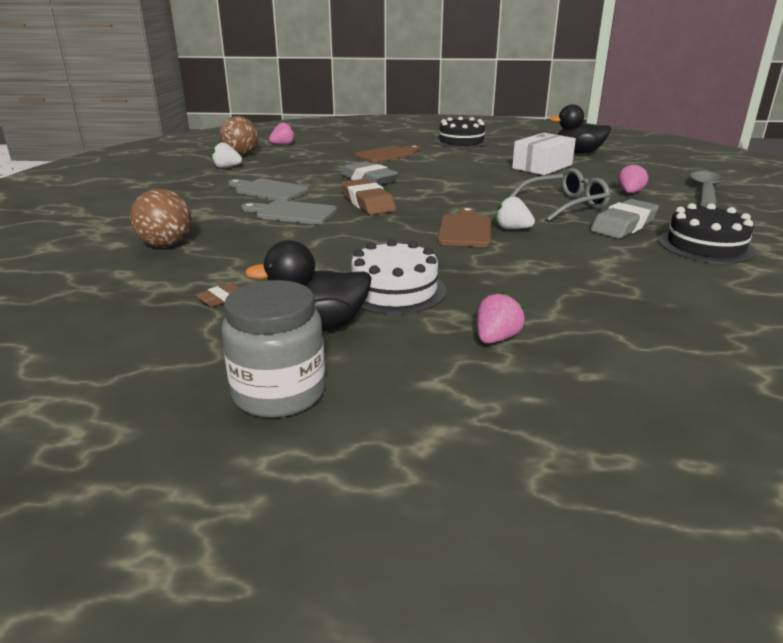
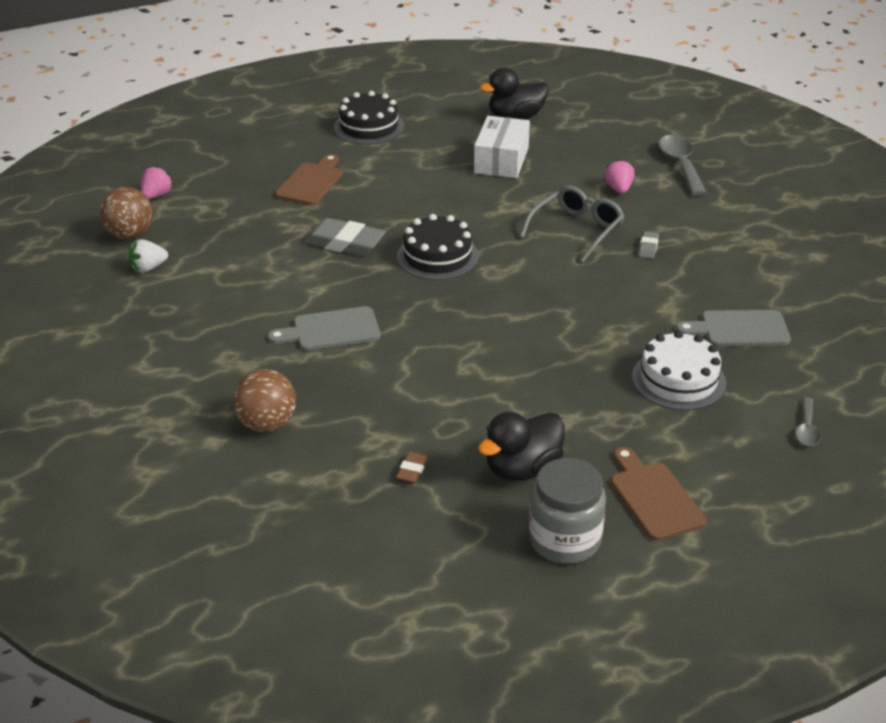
camera: 30 degrees left, 10 degrees up
grey cutting board [228,179,309,201] -> grey cutting board moved to [676,310,791,346]
brown eraser [341,179,396,215] -> none
white cake [351,239,446,315] -> white cake moved to [632,331,726,411]
brown cutting board [437,207,491,247] -> brown cutting board moved to [611,447,706,541]
pink strawberry [477,291,525,344] -> none
white strawberry [495,195,535,229] -> none
grey eraser [591,199,659,239] -> grey eraser [639,231,659,259], size x0.47
black cake [659,203,756,264] -> black cake moved to [397,214,479,280]
none -> grey spoon [795,397,821,446]

